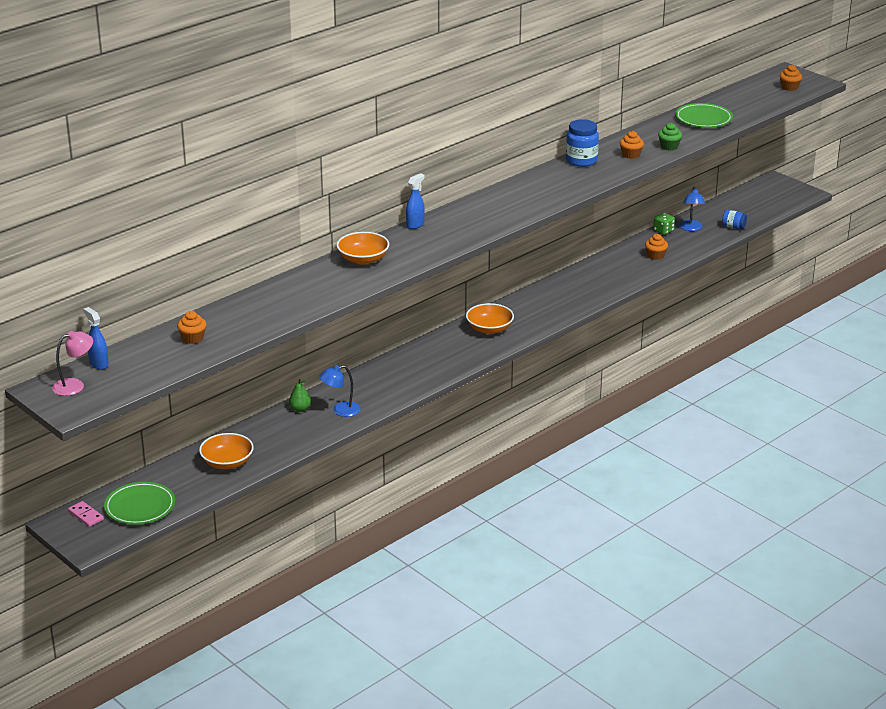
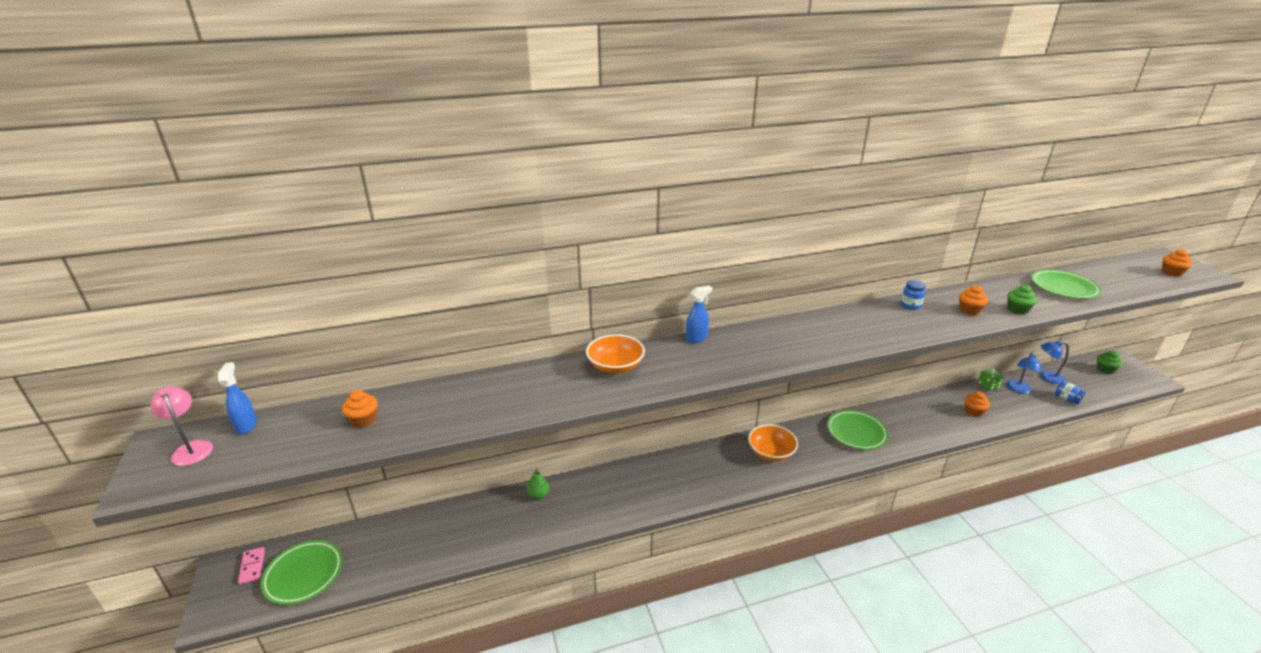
camera: 25 degrees right, 0 degrees up
pink lamp [52,331,93,396] -> pink lamp turned 120 degrees counterclockwise [150,386,213,466]
orange bowl [199,433,254,469] -> none
blue lamp [319,365,361,417] -> blue lamp moved to [1040,340,1069,384]
blue jar [566,119,599,167] -> blue jar [901,280,926,310], size x0.59
none -> green plate [827,410,889,450]
none -> green cupcake [1097,350,1122,374]

